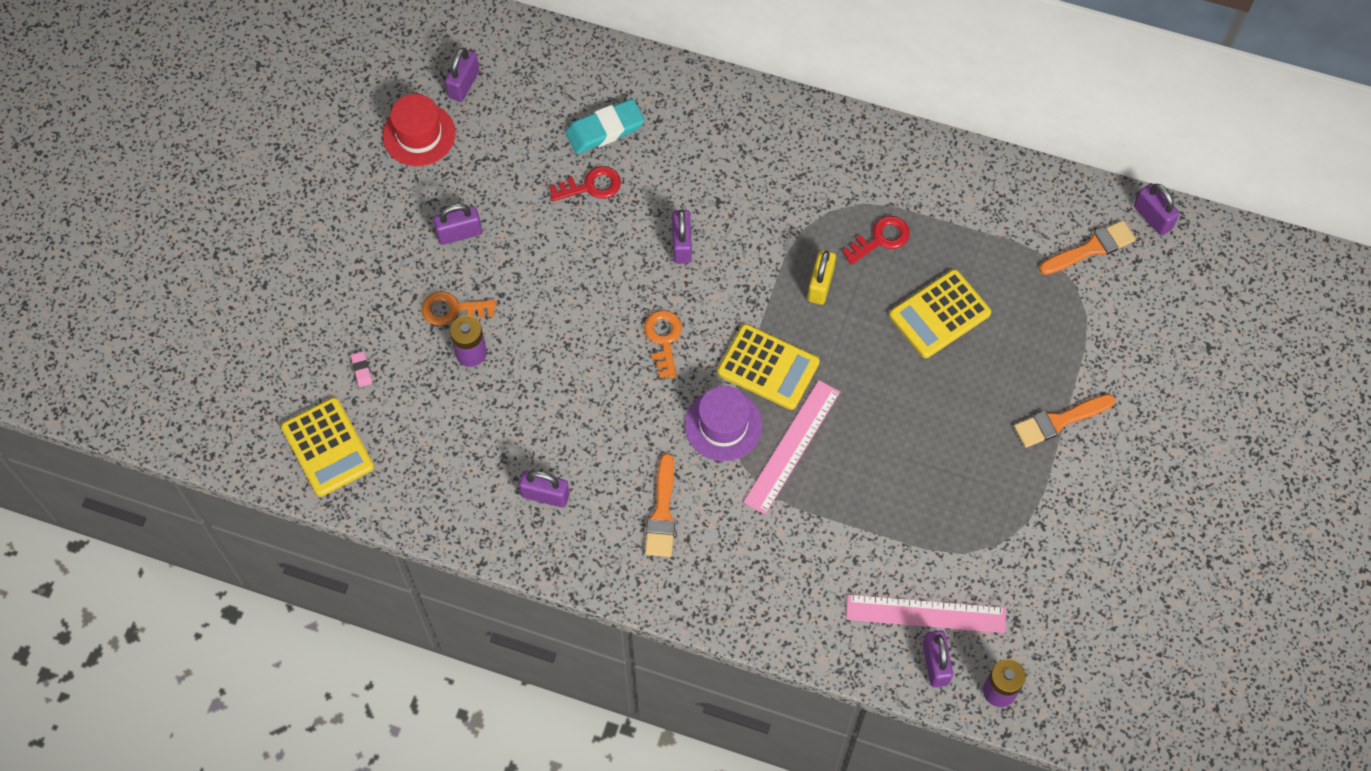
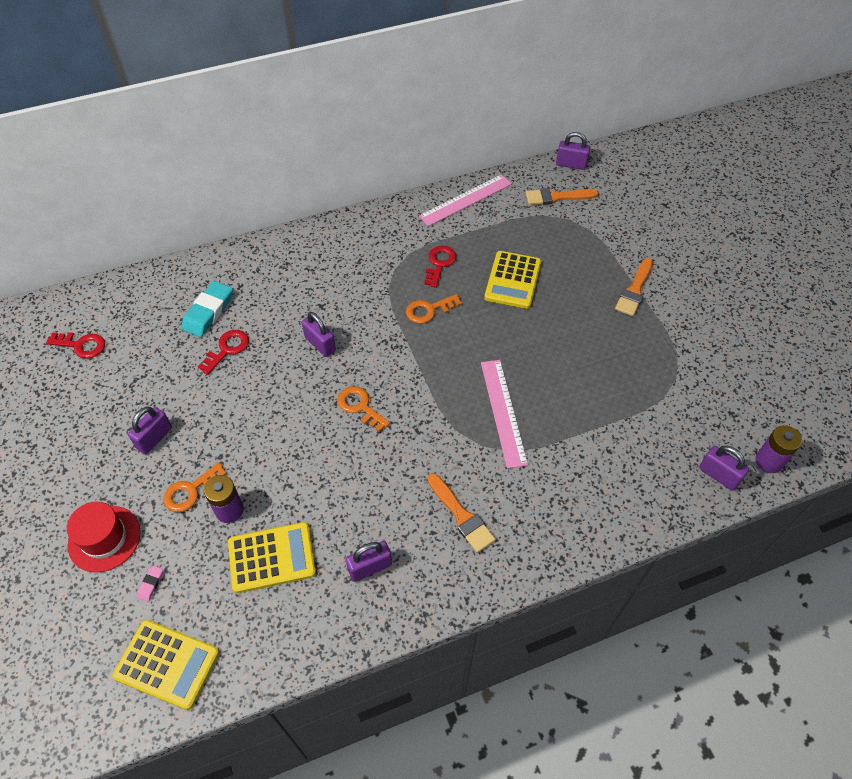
camera: 40 degrees left, 10 degrees down
pink eraser [351,351,372,387] -> pink eraser turned 75 degrees clockwise [137,566,163,601]
red hat [383,94,456,166] -> red hat moved to [67,501,141,573]
purple padlock [445,48,479,102] -> red key [46,332,105,359]
purple hat [685,386,762,461] -> none
yellow calculator [717,324,820,410] -> yellow calculator moved to [228,522,316,593]
yellow padlock [808,250,836,305] -> orange key [406,294,462,324]
pink ruler [846,594,1006,633] -> pink ruler moved to [419,174,512,226]
orange brush [1039,220,1136,275] -> orange brush turned 120 degrees counterclockwise [526,188,599,205]

